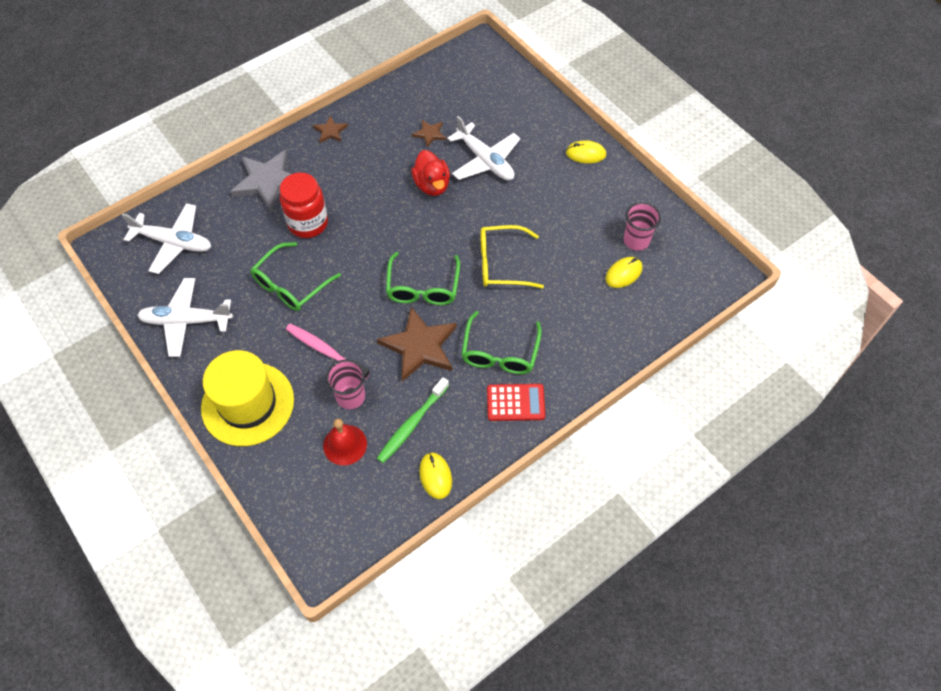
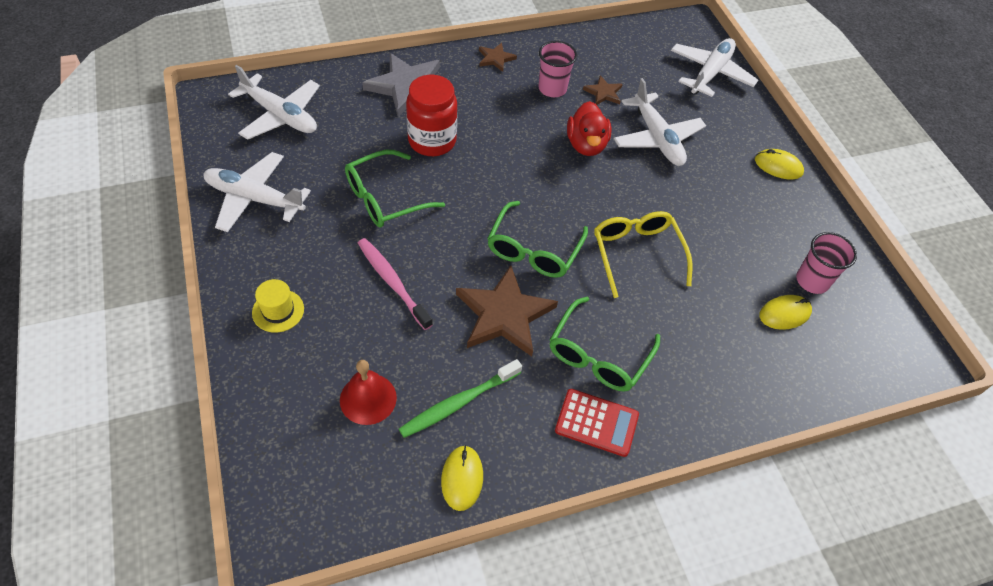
camera: 15 degrees right, 5 degrees down
yellow hat [201,350,294,446] -> yellow hat [252,279,304,333], size x0.44
pink cup [326,359,365,409] -> pink cup moved to [539,41,577,97]
yellow glasses [480,225,544,288] -> yellow glasses turned 60 degrees clockwise [594,211,692,298]
none -> white plane [671,38,758,97]

